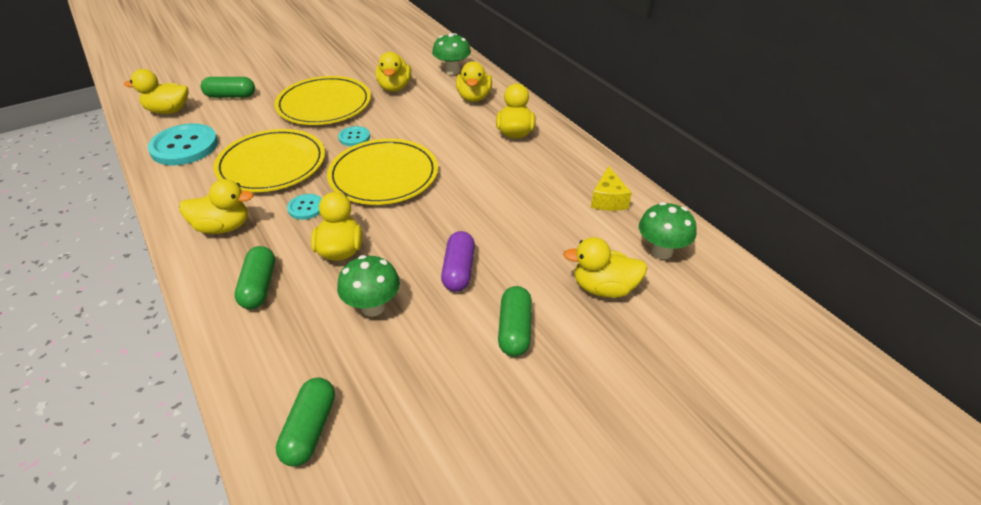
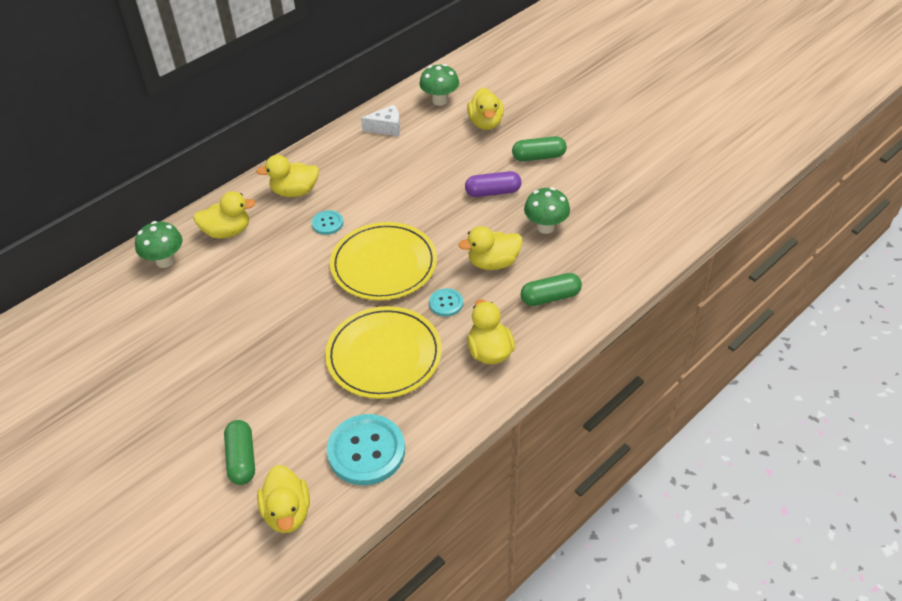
camera: 100 degrees left, 5 degrees up
yellow plate [274,76,371,125] -> none
green capsule [276,377,335,467] -> none
turquoise button [338,126,370,146] -> turquoise button moved to [312,210,343,235]
yellow duck [375,52,411,92] -> none
yellow cheese [591,166,632,211] -> white cheese [361,105,400,136]

